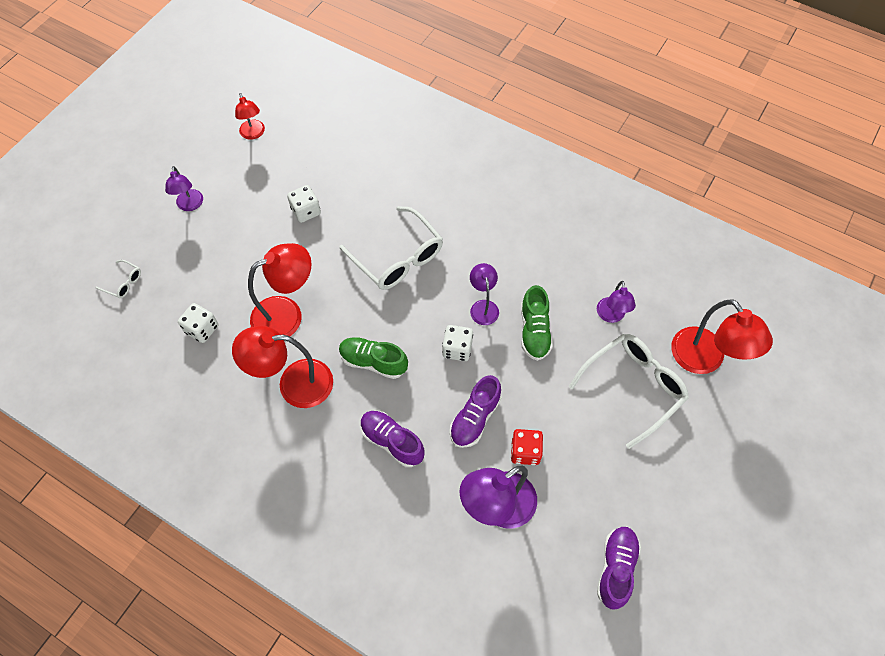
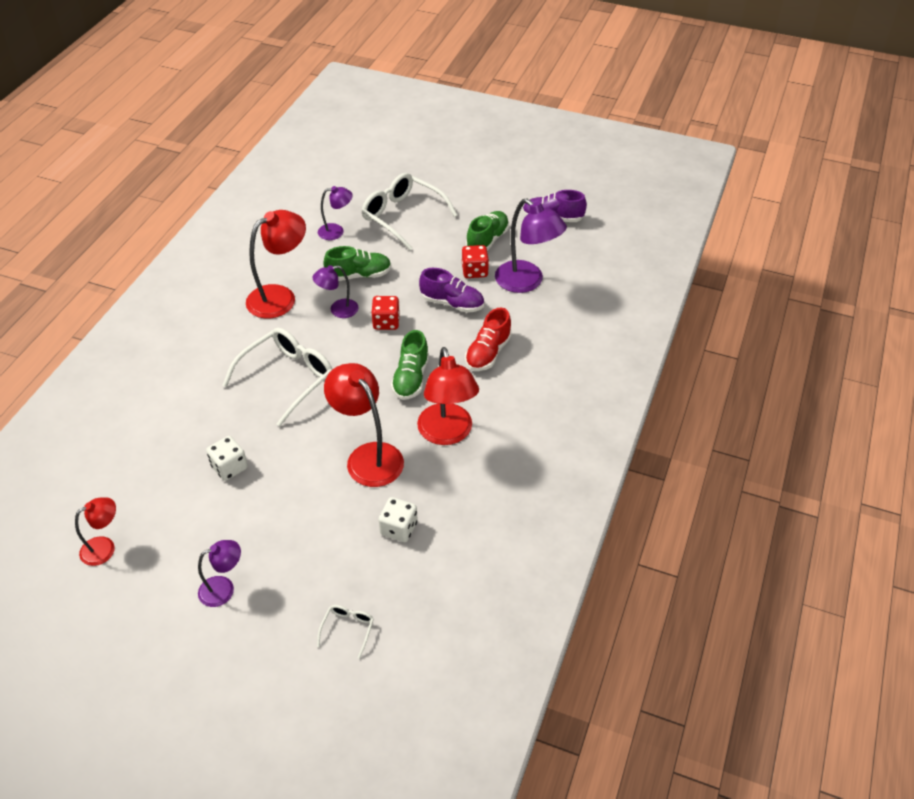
camera: 100 degrees left, 15 degrees down
purple shoe [360,411,424,467] -> red shoe [465,307,512,371]
white dice [442,325,473,361] -> red dice [372,296,400,330]
red lamp [671,299,773,374] -> red lamp moved to [246,210,306,318]
none -> green shoe [466,211,509,251]

